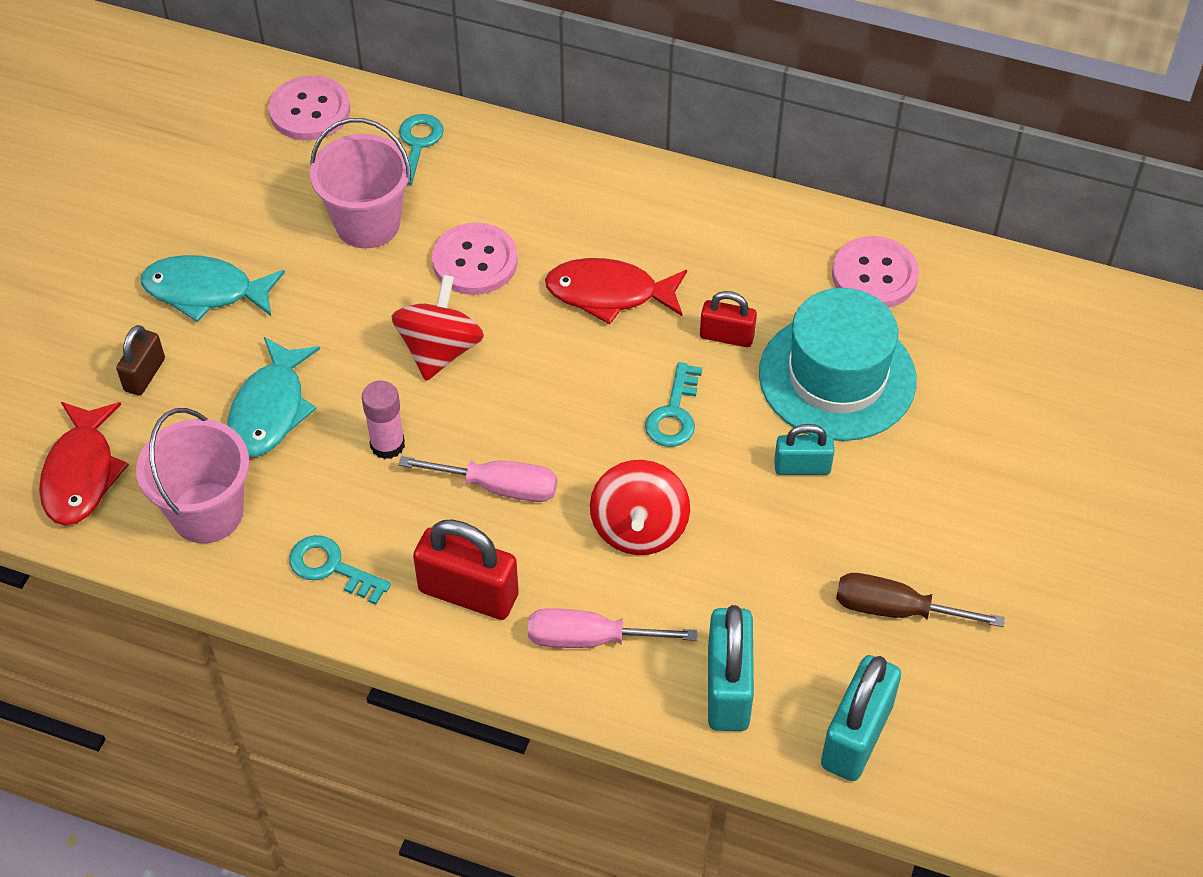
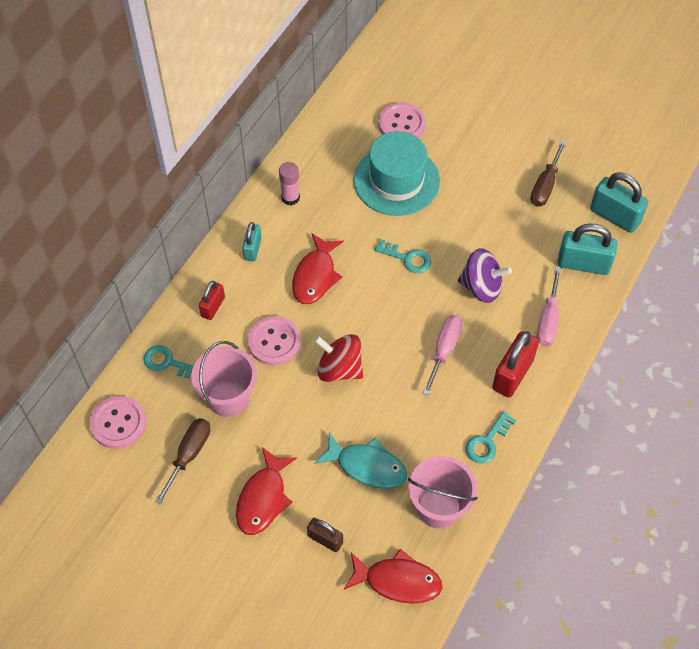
camera: 80 degrees left, 5 degrees up
turquoise fish [141,255,285,322] -> red fish [236,447,297,535]
pink glue stick [362,381,405,459] -> pink glue stick moved to [279,162,300,205]
red spinning top [590,460,690,555] -> purple spinning top [458,248,512,303]
red padlock [700,291,757,347] -> red padlock moved to [199,281,225,320]
turquoise padlock [774,424,834,475] -> turquoise padlock moved to [242,222,262,262]
pink button [832,236,919,308] -> pink button moved to [378,102,426,138]
none -> brown screwdriver [155,418,210,505]

